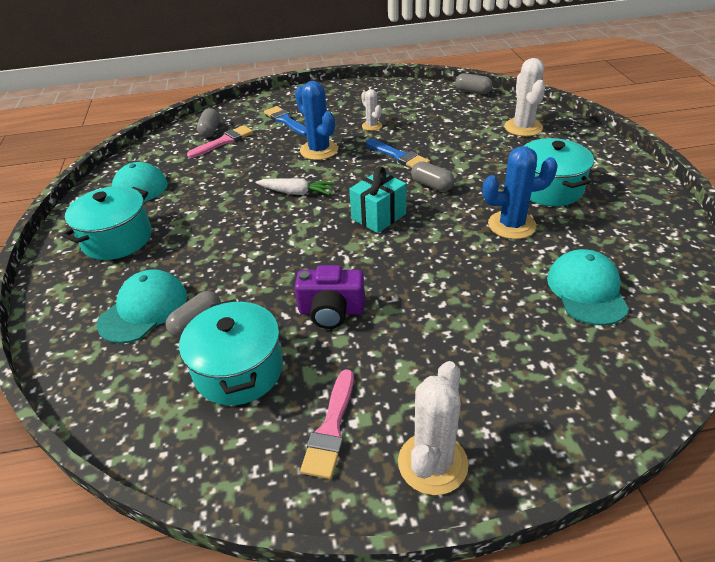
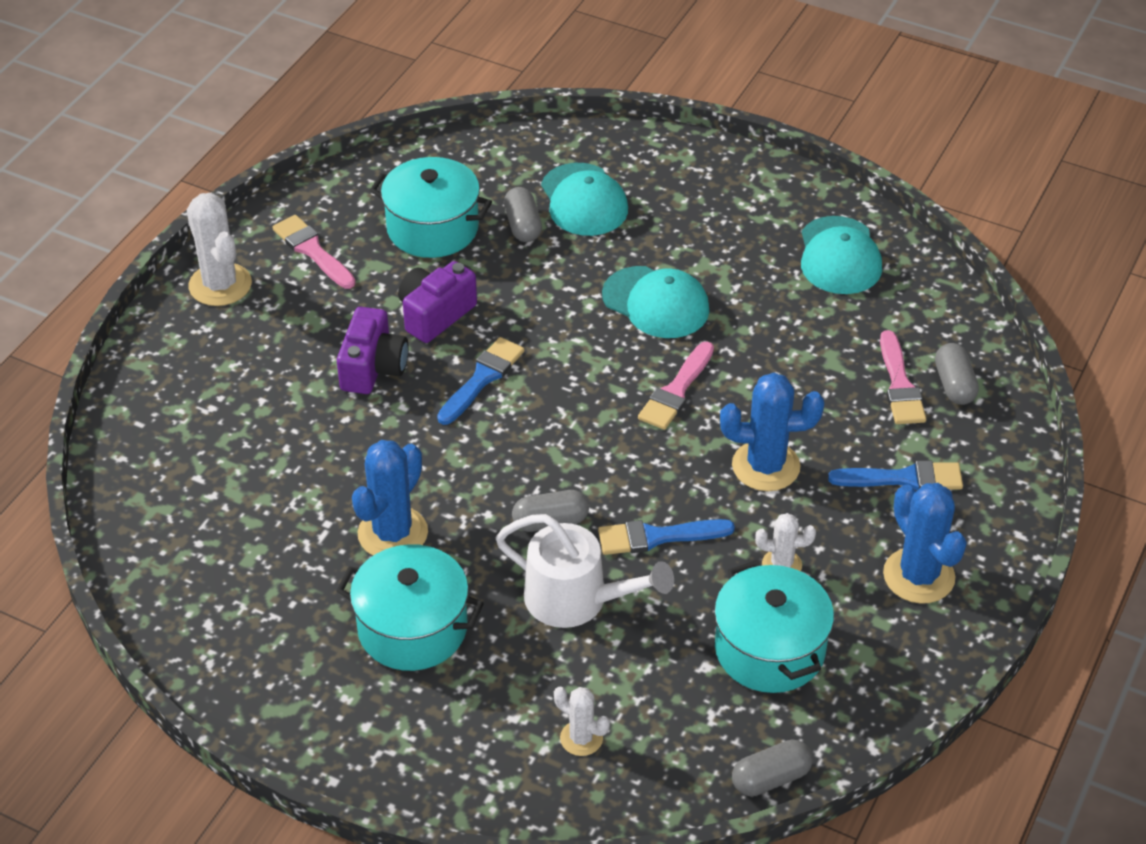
camera: 125 degrees right, 5 degrees up
turquoise pot [62,186,152,260] -> turquoise pot moved to [714,560,834,693]
grey capsule [197,108,220,137] -> grey capsule turned 45 degrees clockwise [935,343,979,405]
white carrot [255,178,334,195] -> pink brush [638,342,714,430]
turquoise gift [349,166,406,233] -> none
white cactus [504,58,545,136] -> white cactus [554,687,610,756], size x0.56
turquoise cap [547,249,629,326] -> turquoise cap moved to [602,266,709,338]
none -> purple camera [337,307,409,394]
none -> blue brush [437,337,524,425]
none -> white watering can [496,514,674,628]
none -> blue cactus [883,483,967,604]

